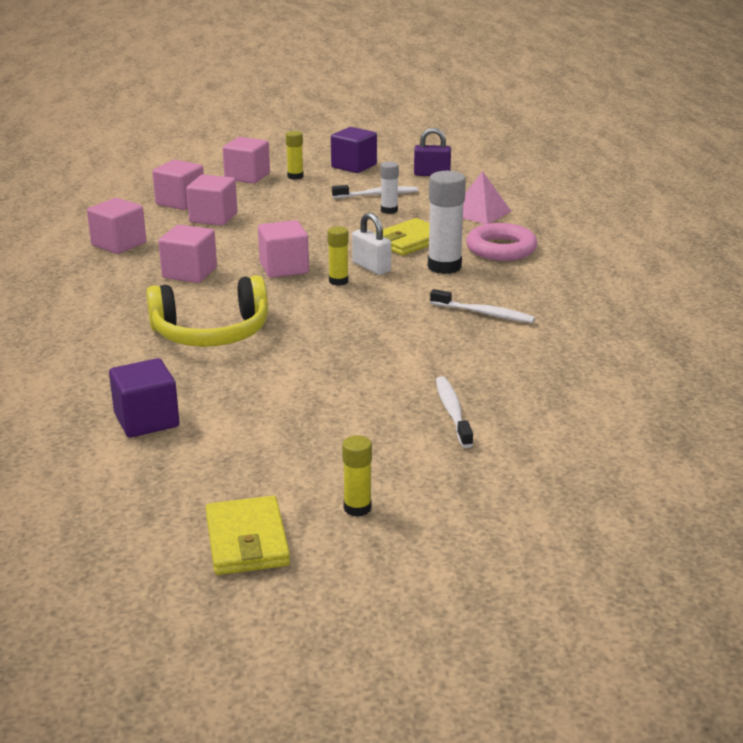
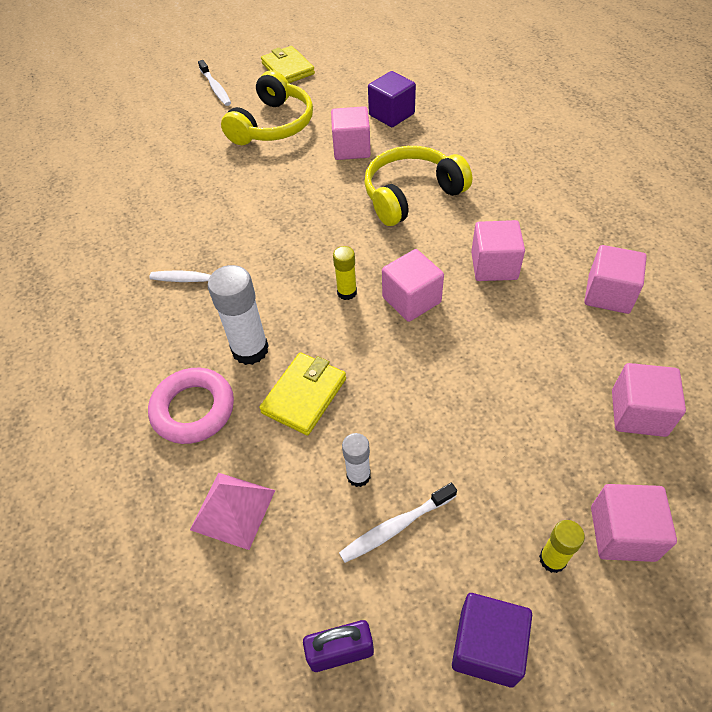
camera: 165 degrees right, 25 degrees up
pink cube [186,175,237,226] -> pink cube moved to [331,106,371,160]
yellow glue stick [342,435,372,517] -> none
white padlock [352,212,391,275] -> none
white toothbrush [436,376,473,448] -> white toothbrush moved to [198,60,231,106]
none -> yellow headphones [221,70,313,145]

